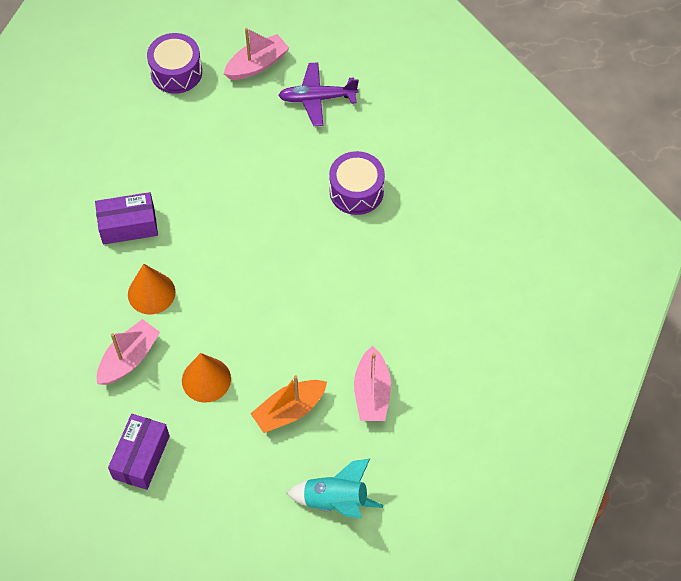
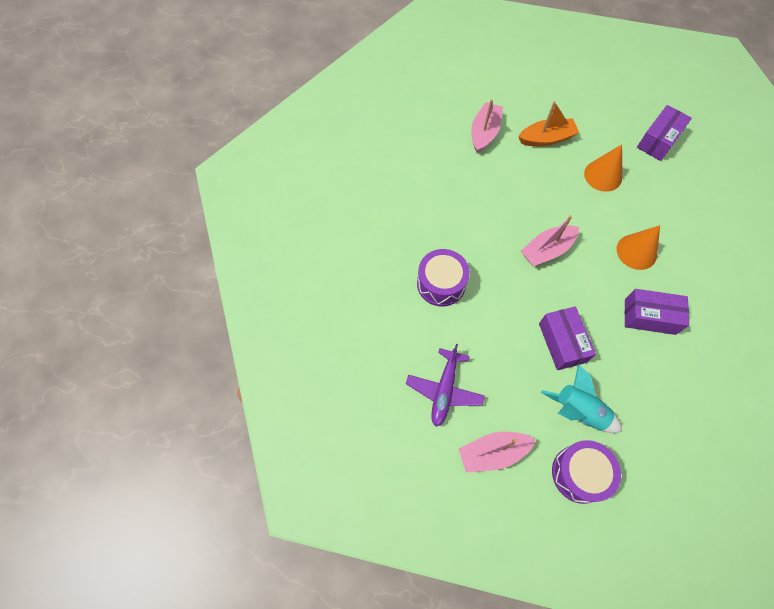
camera: 160 degrees left, 5 degrees up
pink boat [97,319,160,385] -> pink boat moved to [521,215,579,266]
purple plane [278,62,359,126] -> purple plane turned 90 degrees clockwise [406,344,485,427]
turquoise rocket [287,459,383,518] -> turquoise rocket moved to [541,364,622,433]
none -> purple box [539,307,596,370]

